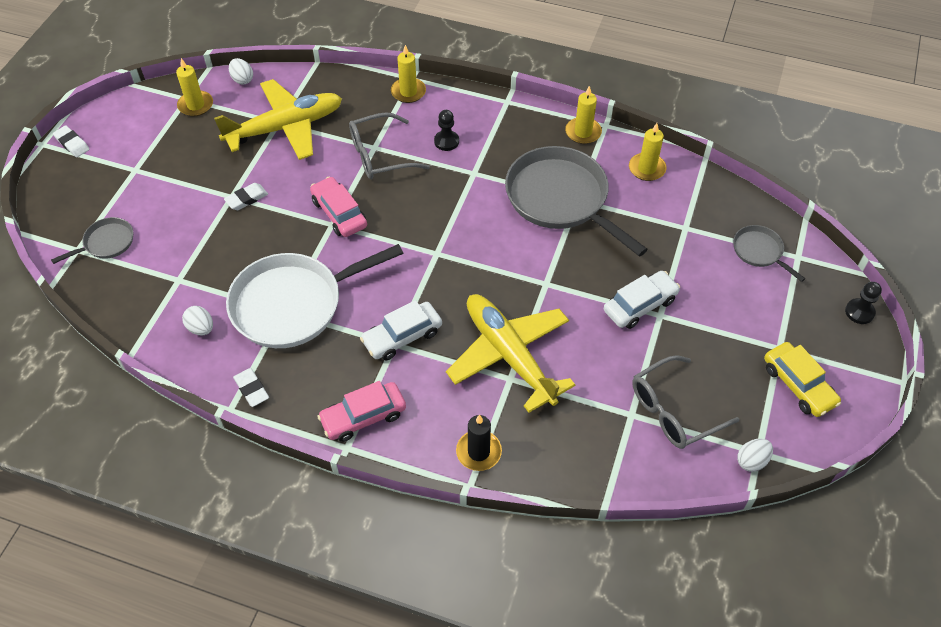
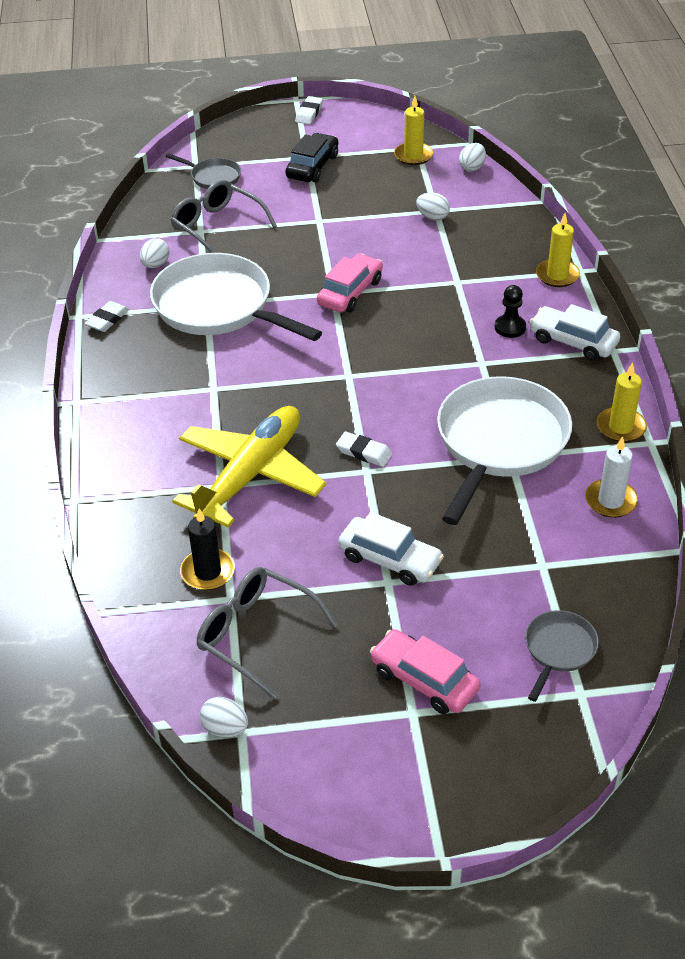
camera: 65 degrees right, 10 degrees down
yellow plane [214,79,342,160] -> white egg [416,192,450,221]
white eraser [224,183,268,210] -> white eraser moved to [336,432,392,467]
pink car [317,381,406,442] -> pink car moved to [370,629,481,714]
grey glasses [349,112,430,179] -> grey glasses moved to [170,180,277,253]
white car [360,300,442,360] -> white car moved to [529,304,620,361]
black candle [456,414,502,471] -> black candle moved to [180,508,235,590]
grey pan [505,146,648,257] -> white pan [437,376,572,525]
yellow candle [629,123,667,181] -> white candle [585,436,638,518]
yellow car [764,342,841,417] -> none
black pawn [845,282,882,324] -> none
none -> black car [286,133,338,182]

